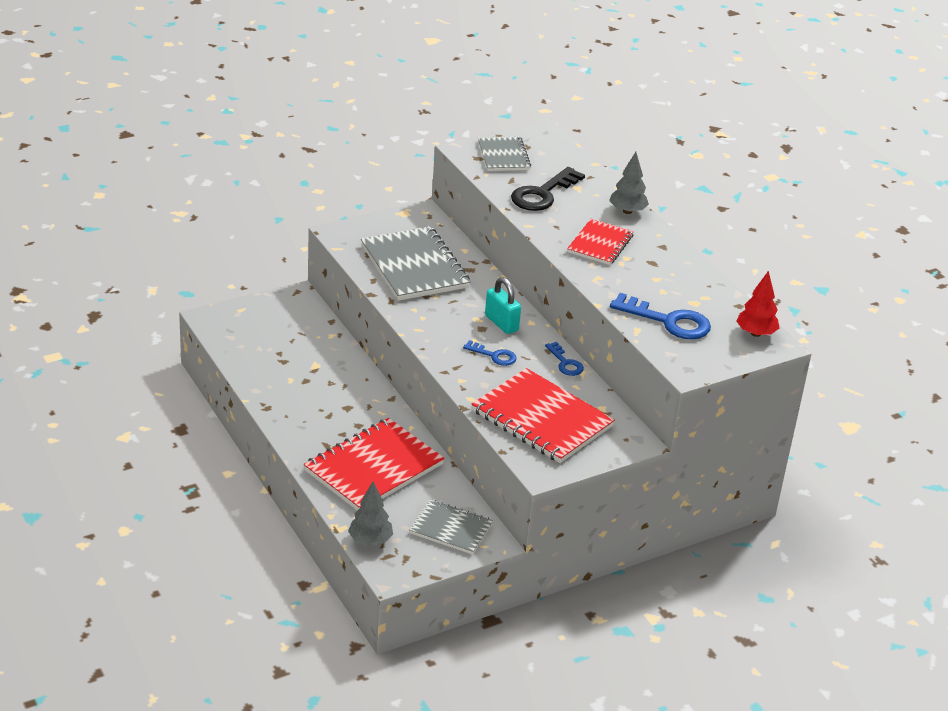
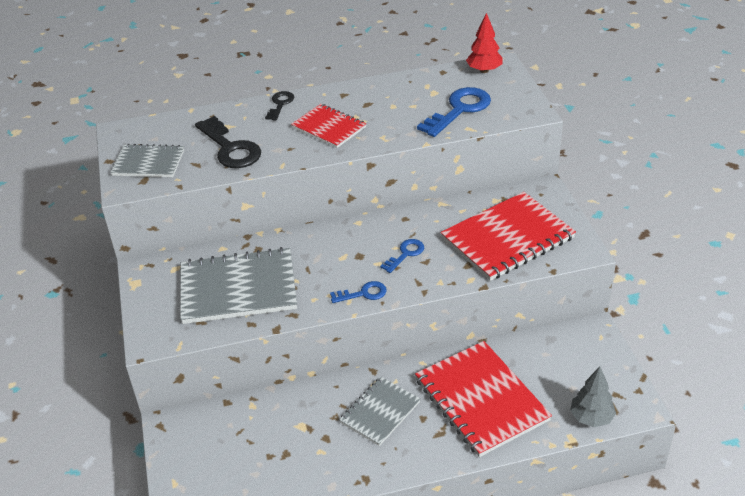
camera: 70 degrees left, 5 degrees up
grey notebook [409,499,493,555] -> grey notebook moved to [339,377,420,446]
turquoise padlock [485,277,521,334] -> none
blue key [545,342,584,376] -> blue key moved to [330,281,387,303]
grey tree [609,152,649,214] -> black key [265,91,294,120]

